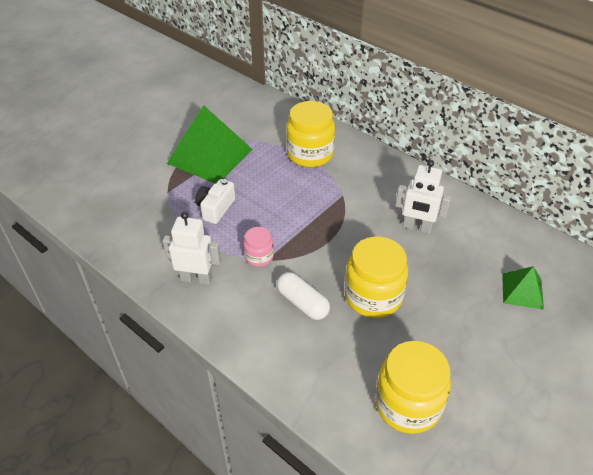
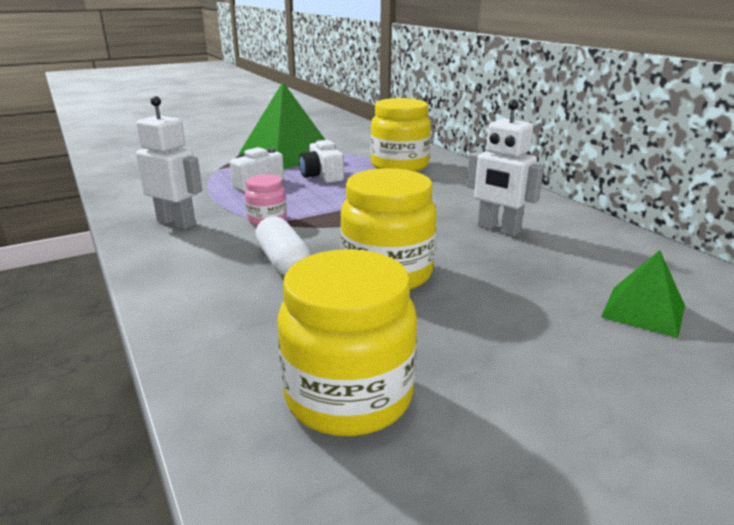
camera: 20 degrees right, 20 degrees down
none -> white camera [299,140,344,183]

